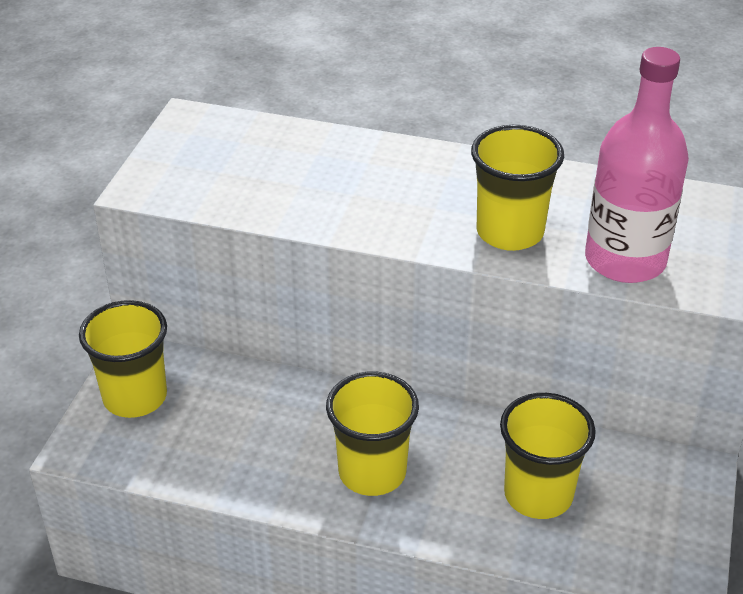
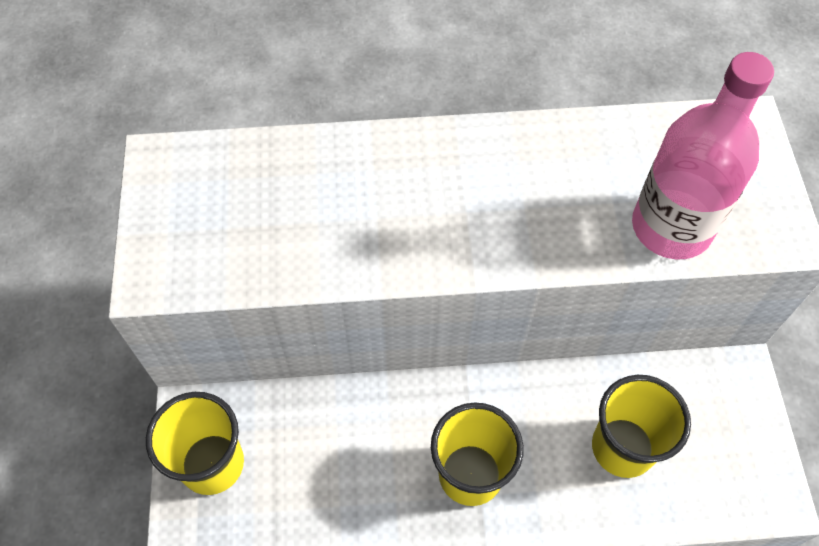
camera: 20 degrees left, 20 degrees up
yellow cup [471,125,564,251] -> none

